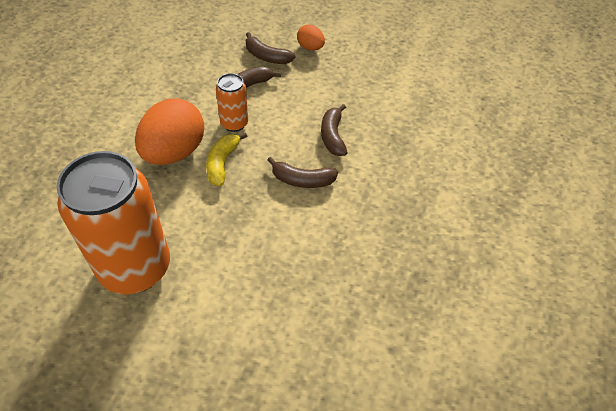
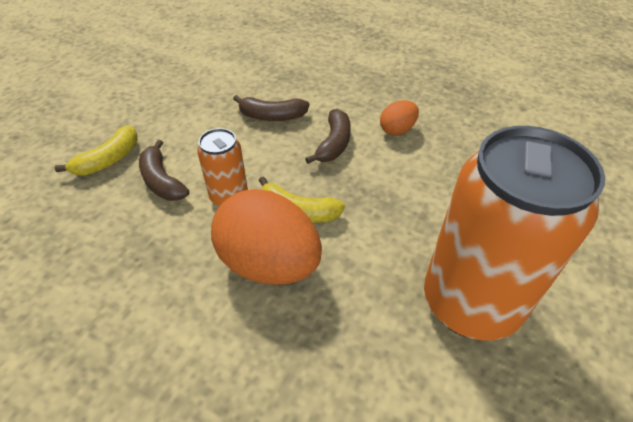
camera: 80 degrees left, 5 degrees down
brown banana [246,32,296,64] -> yellow banana [55,125,138,176]
orange egg [297,25,325,50] -> orange egg moved to [380,100,419,136]

